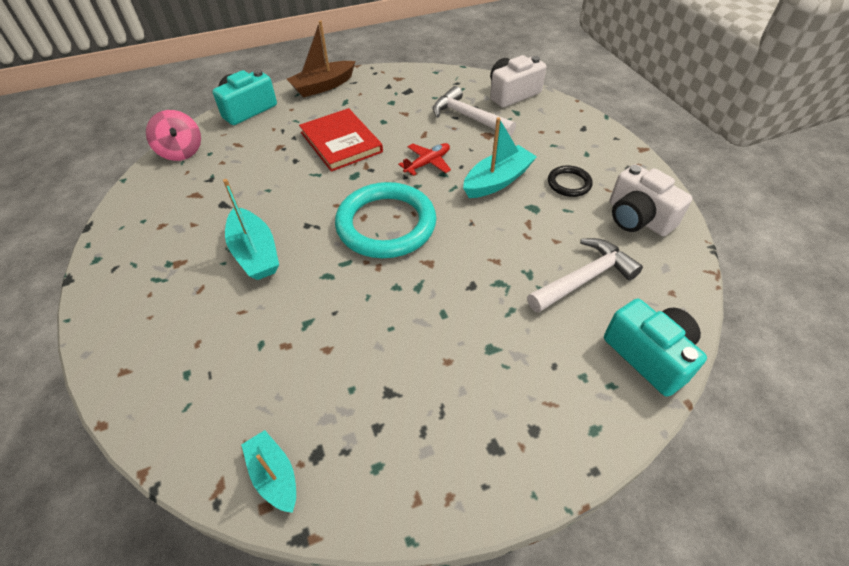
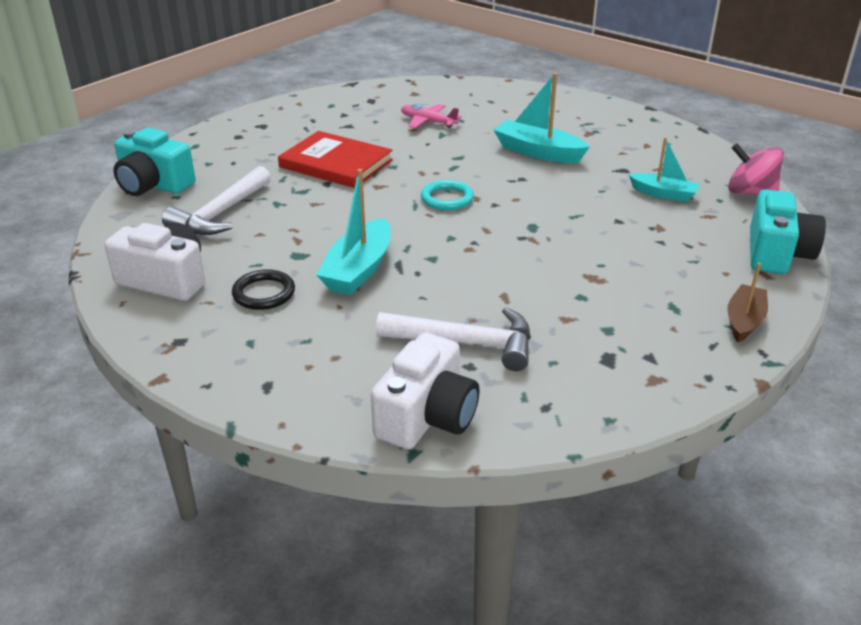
camera: 150 degrees right, 15 degrees down
turquoise boat [241,430,296,513] -> turquoise boat moved to [629,137,700,202]
brown boat [287,20,356,97] -> brown boat [727,263,768,342], size x0.65
red book [299,108,383,172] -> red book moved to [278,131,393,188]
turquoise ring [335,182,436,258] -> turquoise ring [421,180,474,210], size x0.47
red plane [398,143,451,176] -> none
none -> pink plane [401,104,462,128]

